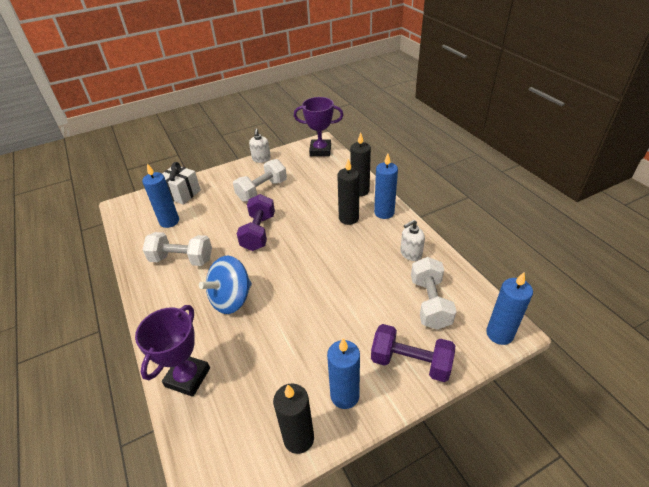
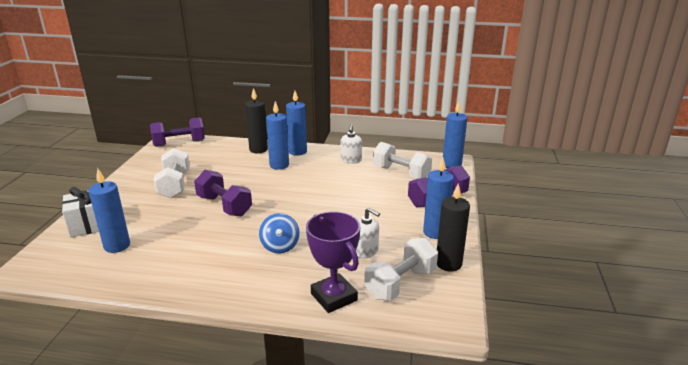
camera: 55 degrees left, 15 degrees down
white dumbbell [143,232,212,266] -> white dumbbell moved to [364,238,438,301]
blue spinning top [199,256,252,314] -> blue spinning top [259,213,299,253], size x0.67
white soap dispenser [249,129,271,163] -> white soap dispenser moved to [356,207,380,258]
purple trophy [294,97,343,156] -> purple dumbbell [150,117,205,147]
black candle [337,159,359,225] -> blue candle [266,101,289,170]

